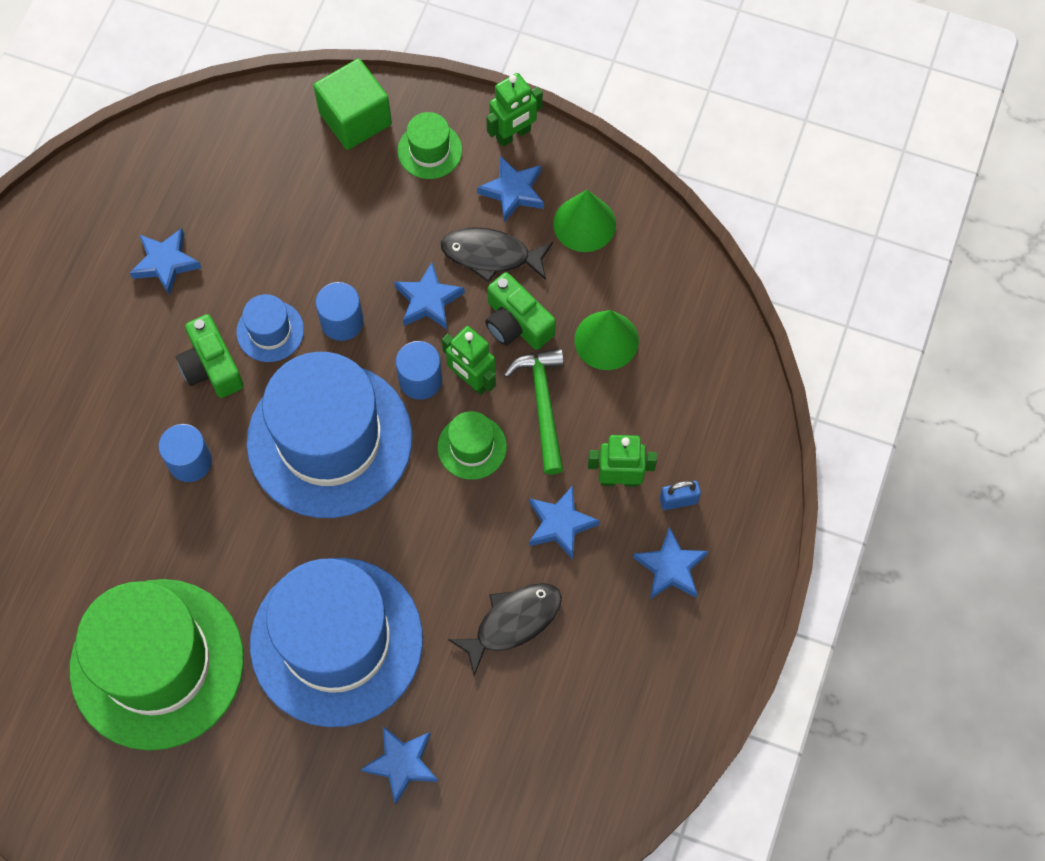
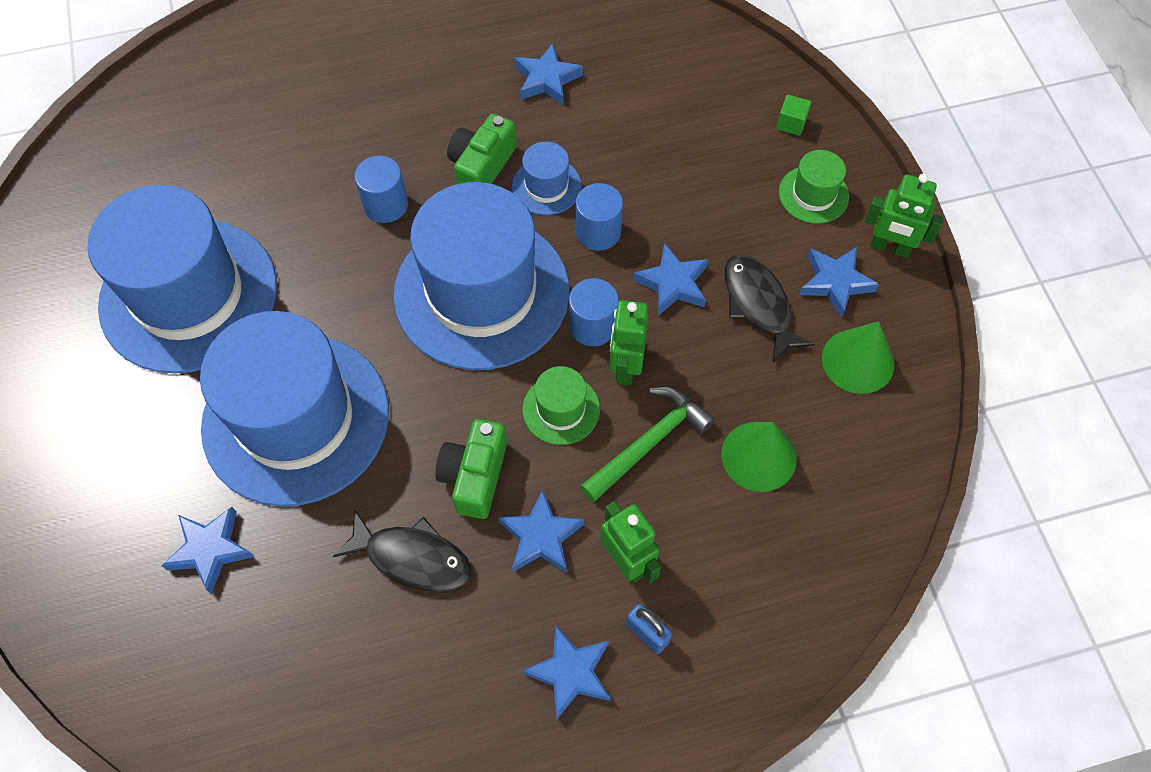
camera: 55 degrees right, 5 degrees down
green hat [70,579,244,750] -> blue hat [87,185,277,374]
green cube [313,59,392,150] -> green cube [776,94,811,136], size x0.45
green camera [485,272,556,350] -> green camera moved to [435,419,507,519]

